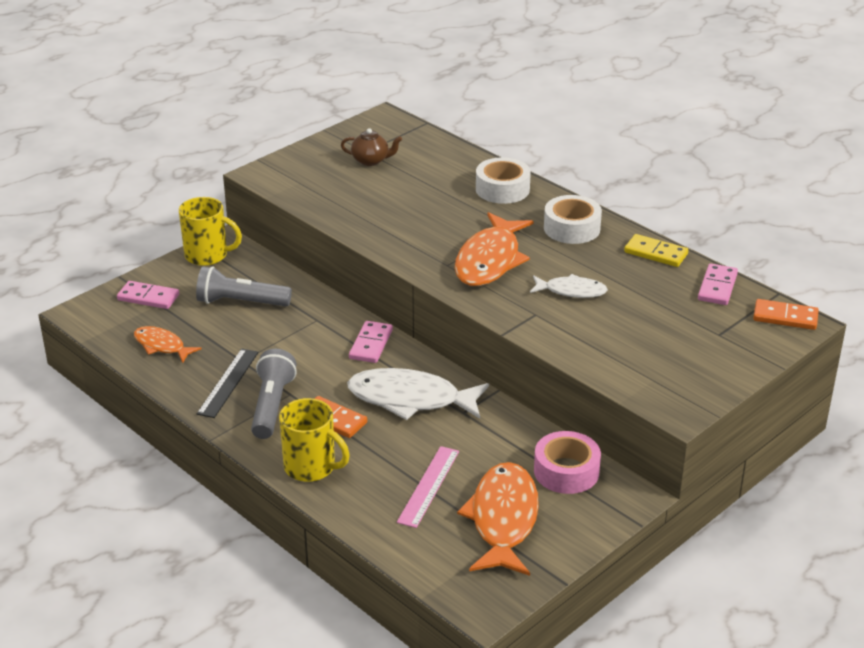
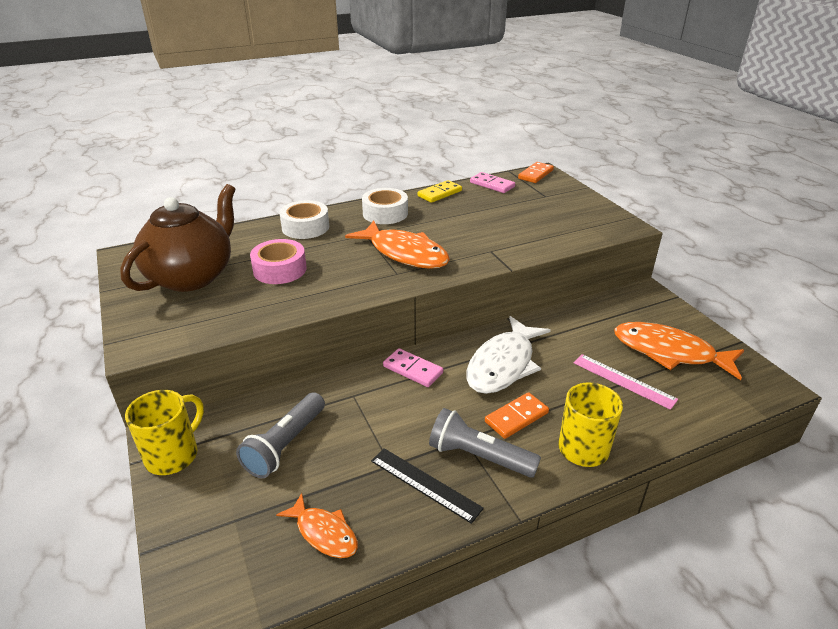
camera: 70 degrees left, 0 degrees up
pink domino [117,281,179,309] -> none
orange fish [134,326,201,363] -> orange fish turned 105 degrees counterclockwise [276,493,358,558]
brown teapot [341,128,402,166] -> brown teapot [120,184,236,292], size x2.35
white fish [530,274,608,298] -> none
pink tape [534,431,601,494] -> pink tape moved to [250,239,307,284]

